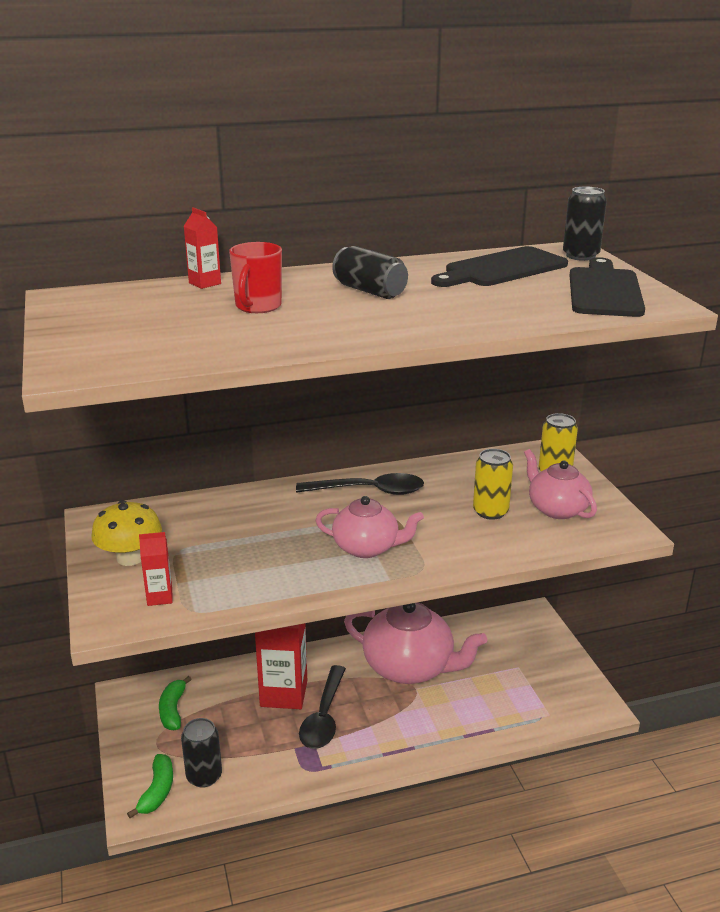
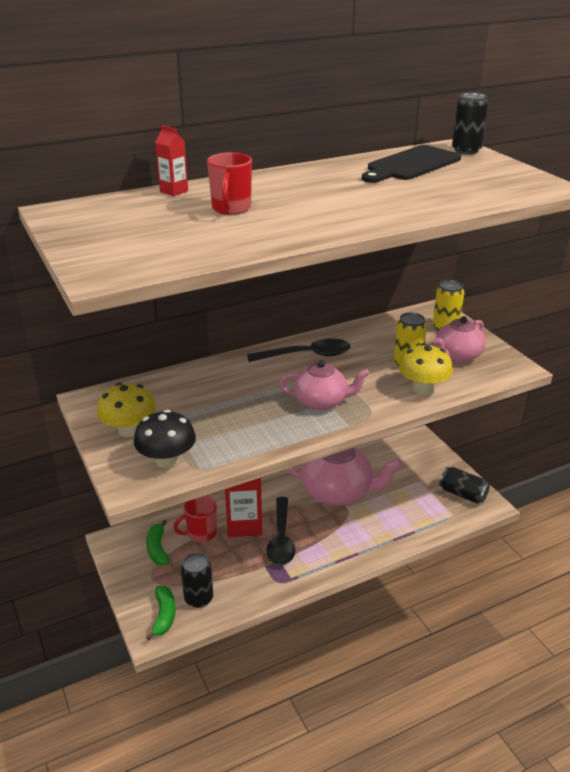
camera: 10 degrees left, 5 degrees up
red carton [139,532,172,606] -> black mushroom [134,410,196,468]
black can [332,246,408,299] -> black can moved to [439,467,490,504]
pink teapot [524,449,597,519] -> pink teapot turned 90 degrees counterclockwise [434,316,486,363]
black cutting board [570,257,645,317] -> none
none -> red mug [173,496,217,542]
none -> yellow mushroom [398,343,453,395]

